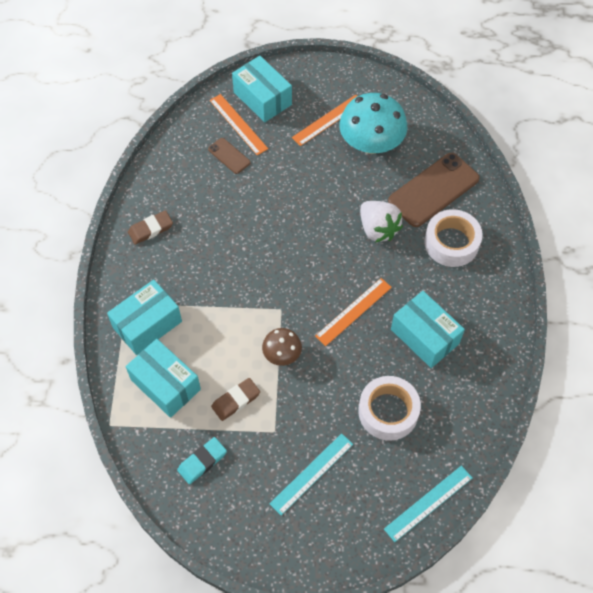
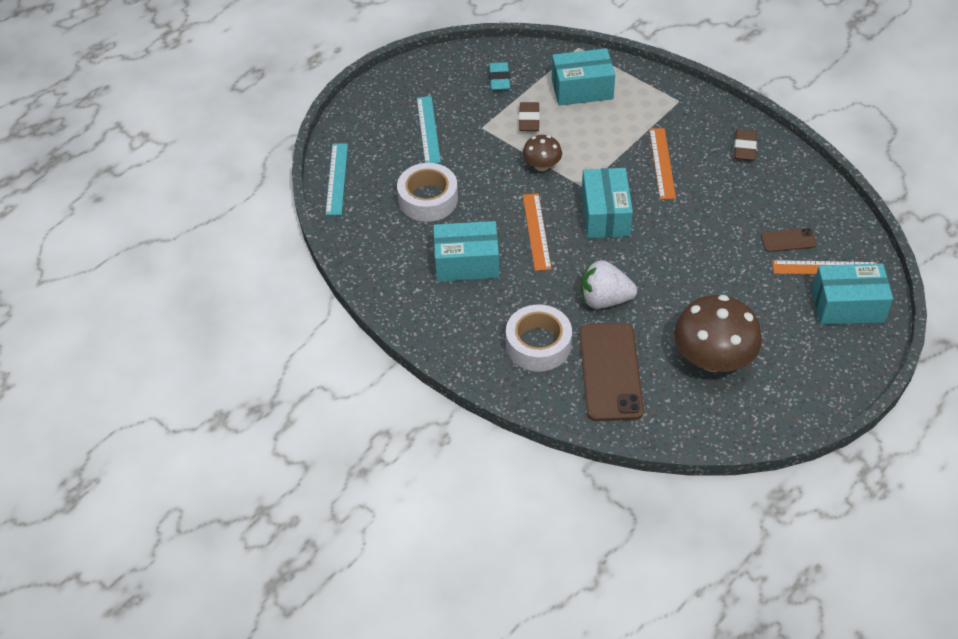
camera: 130 degrees right, 10 degrees down
turquoise box [107,280,182,355] -> turquoise box moved to [582,168,633,238]
orange ruler [292,94,357,146] -> orange ruler moved to [649,128,676,199]
turquoise mushroom [339,93,407,154] -> brown mushroom [674,295,762,372]

